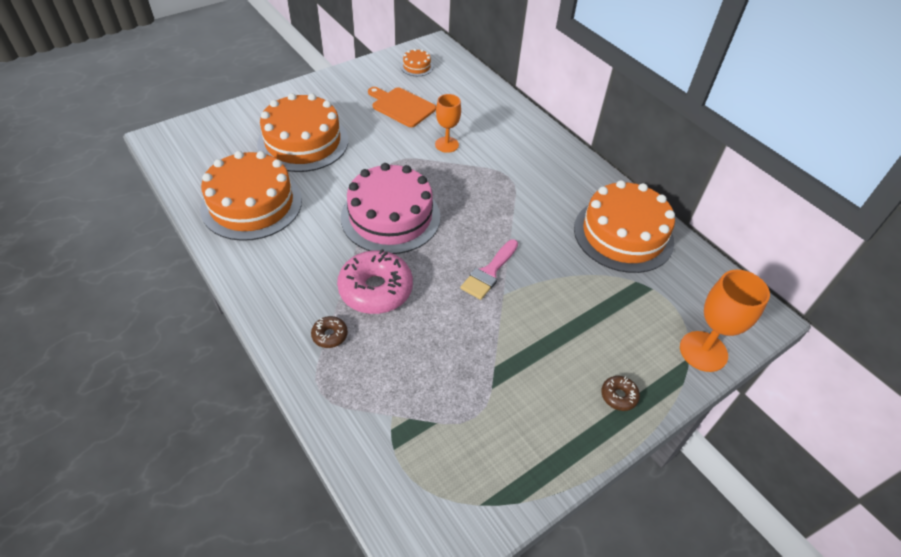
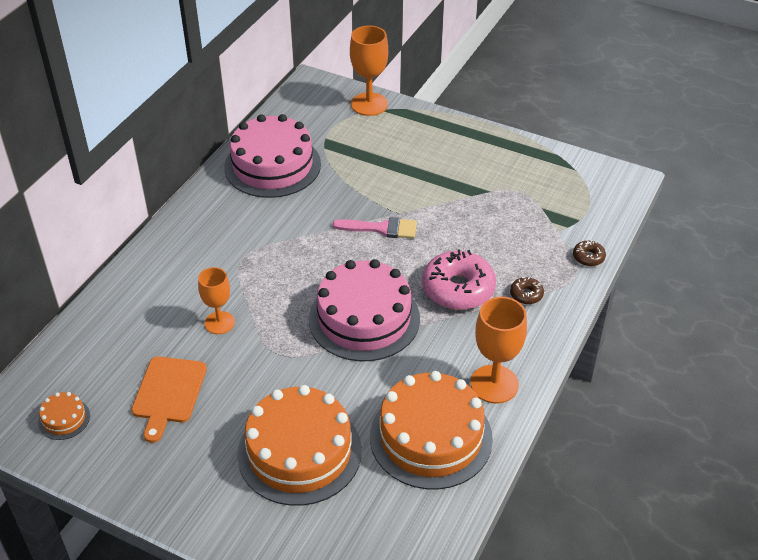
camera: 115 degrees left, 5 degrees down
orange cake [574,180,675,273] -> pink cake [224,114,321,198]
brown donut [601,376,640,411] -> brown donut moved to [573,240,606,266]
none -> orange goblet [470,297,527,404]

